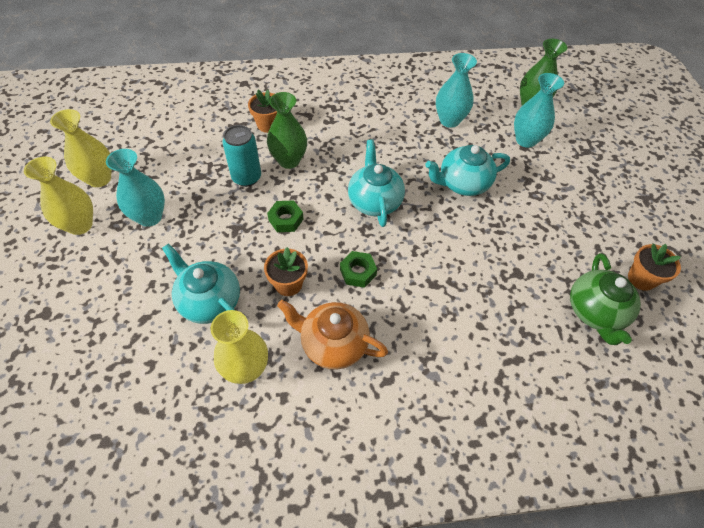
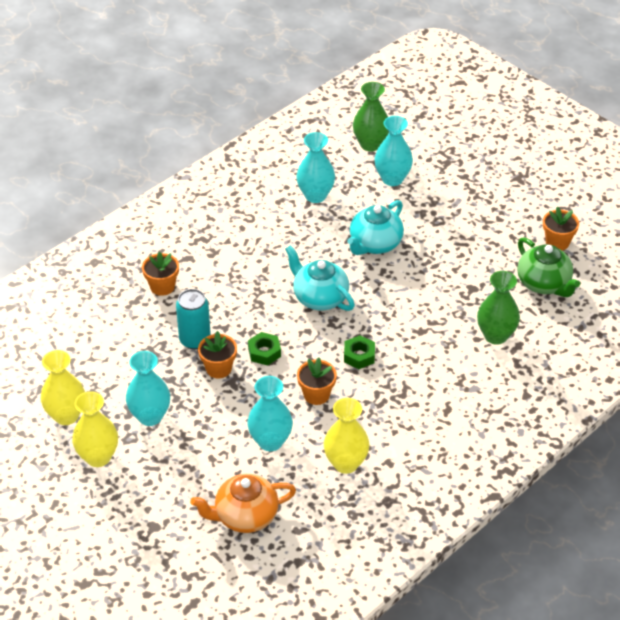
camera: 35 degrees left, 10 degrees down
turquoise teapot [162,243,240,324] -> turquoise vase [247,376,293,451]
green vase [267,92,307,169] -> green vase moved to [477,271,520,345]
orange teapot [277,300,388,370] -> orange teapot moved to [190,474,296,533]
none -> orange flower pot [198,331,237,379]

